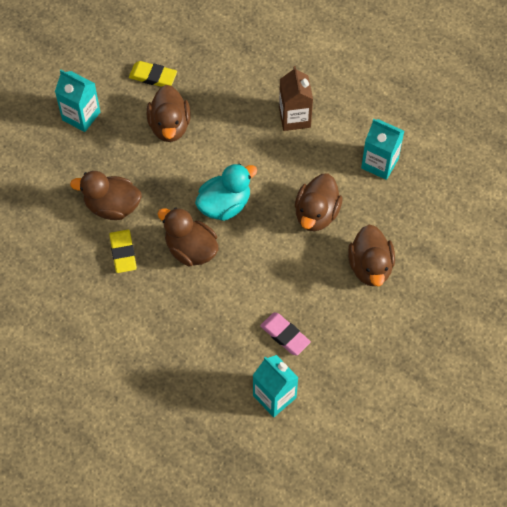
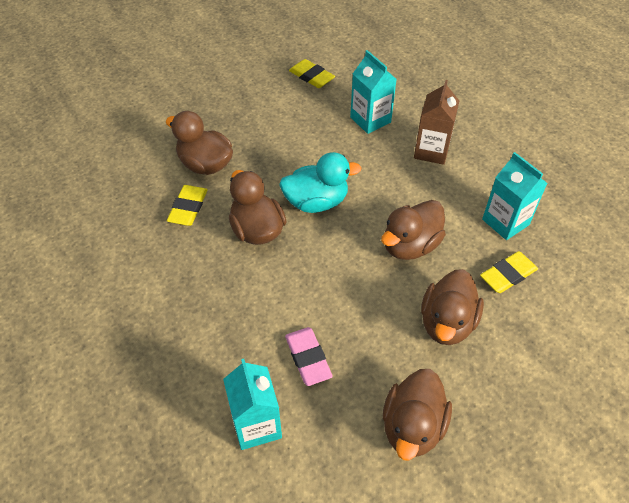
camera: 25 degrees right, 10 degrees down
turquoise carton [55,70,100,132] -> turquoise carton moved to [350,50,397,134]
brown duck [147,85,191,142] -> brown duck moved to [383,369,452,460]
none -> yellow eraser [480,251,538,293]

